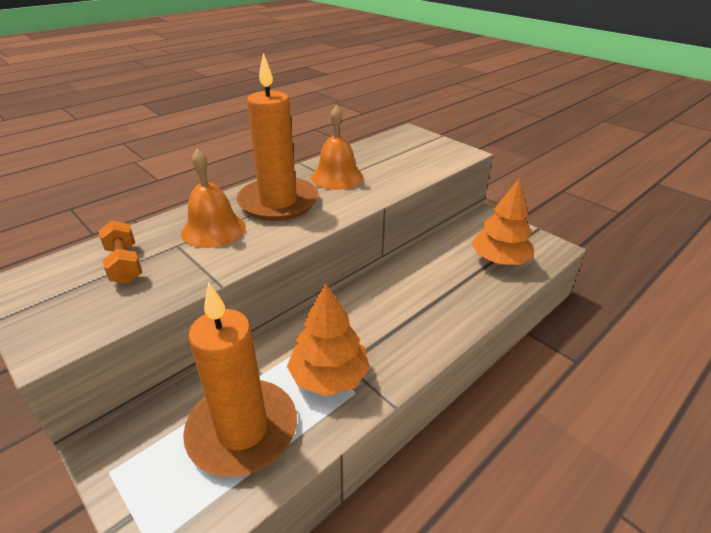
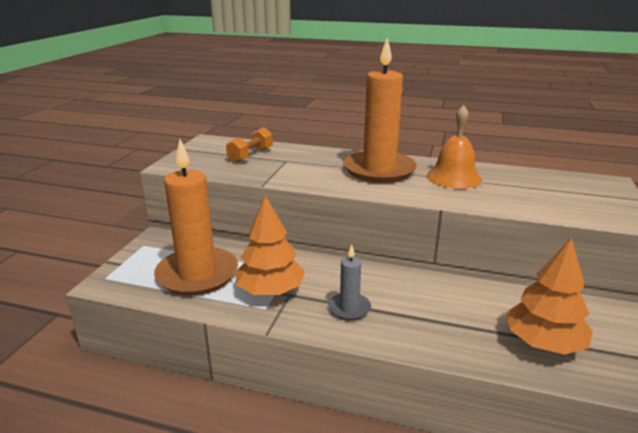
camera: 60 degrees right, 10 degrees down
orange bell [181,149,246,248] -> none
none -> grey candle [328,245,371,320]

